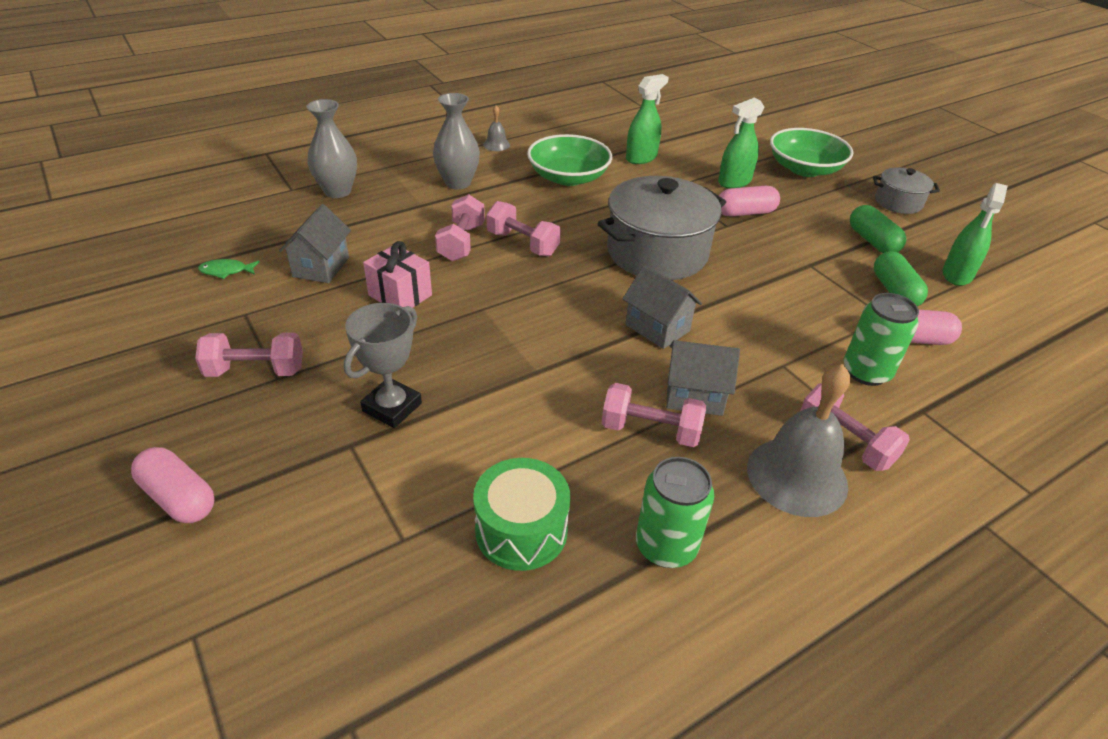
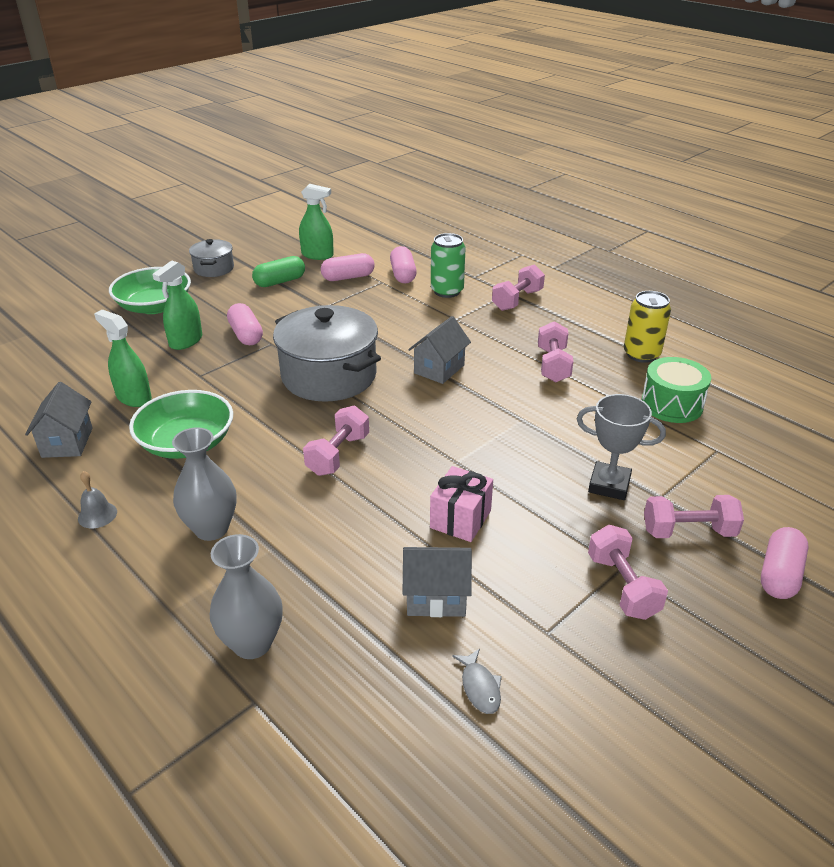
camera: 100 degrees left, 5 degrees down
green fish [198,259,260,279] -> grey fish [452,649,502,714]
pink dumbbell [435,194,485,261] -> pink dumbbell moved to [644,495,744,538]
green can [636,457,714,568] -> yellow can [624,291,671,363]
grey house [666,340,740,416] -> grey house moved to [25,382,93,458]
green spray bottle [718,98,764,188] -> green spray bottle turned 75 degrees clockwise [153,260,203,350]
grey bell [747,364,850,517] -> none
green capsule [874,251,928,306] -> pink capsule [321,253,375,281]

